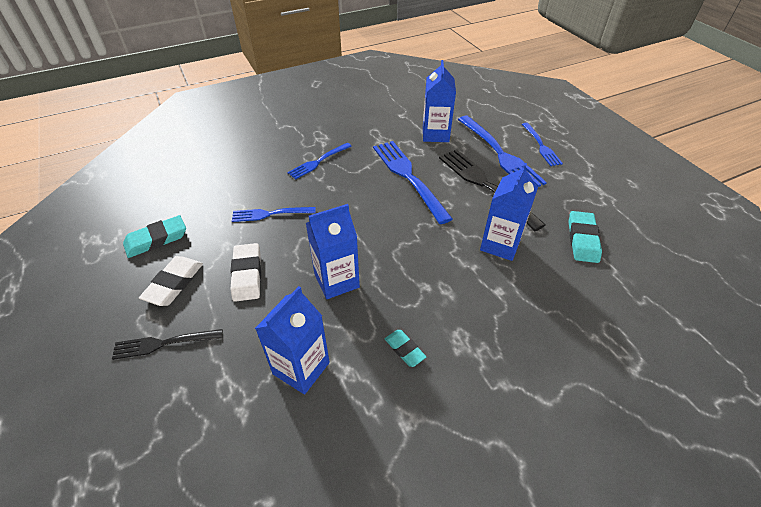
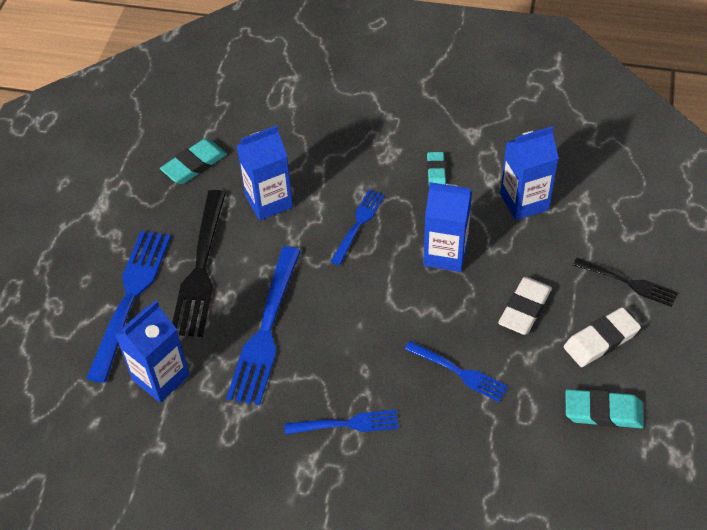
camera: 140 degrees left, 5 degrees up
blue fork [522,123,563,166] -> blue fork moved to [330,190,385,265]

